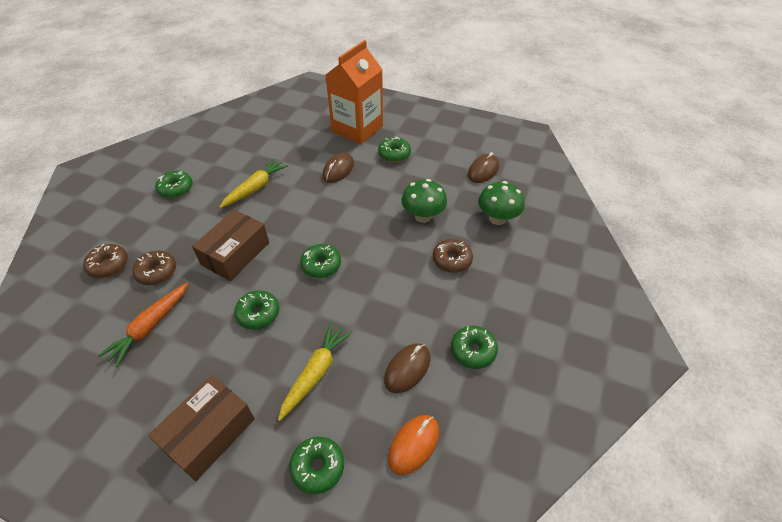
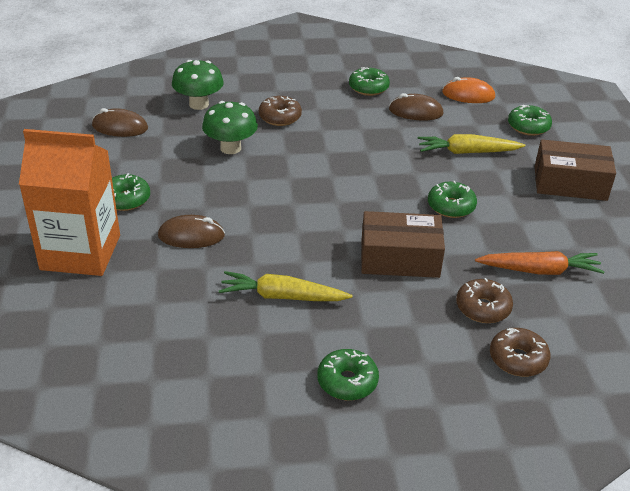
camera: 120 degrees left, 10 degrees down
green donut [300,244,341,278] -> none

